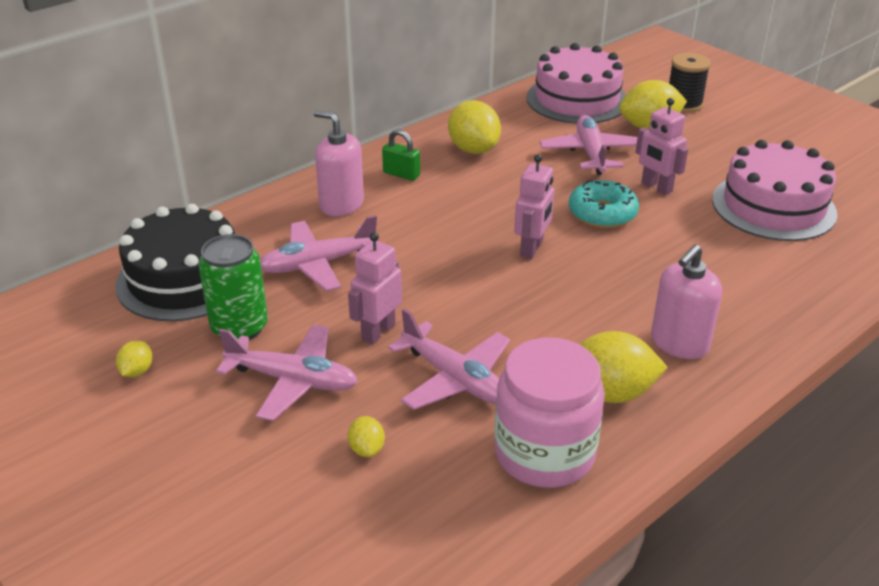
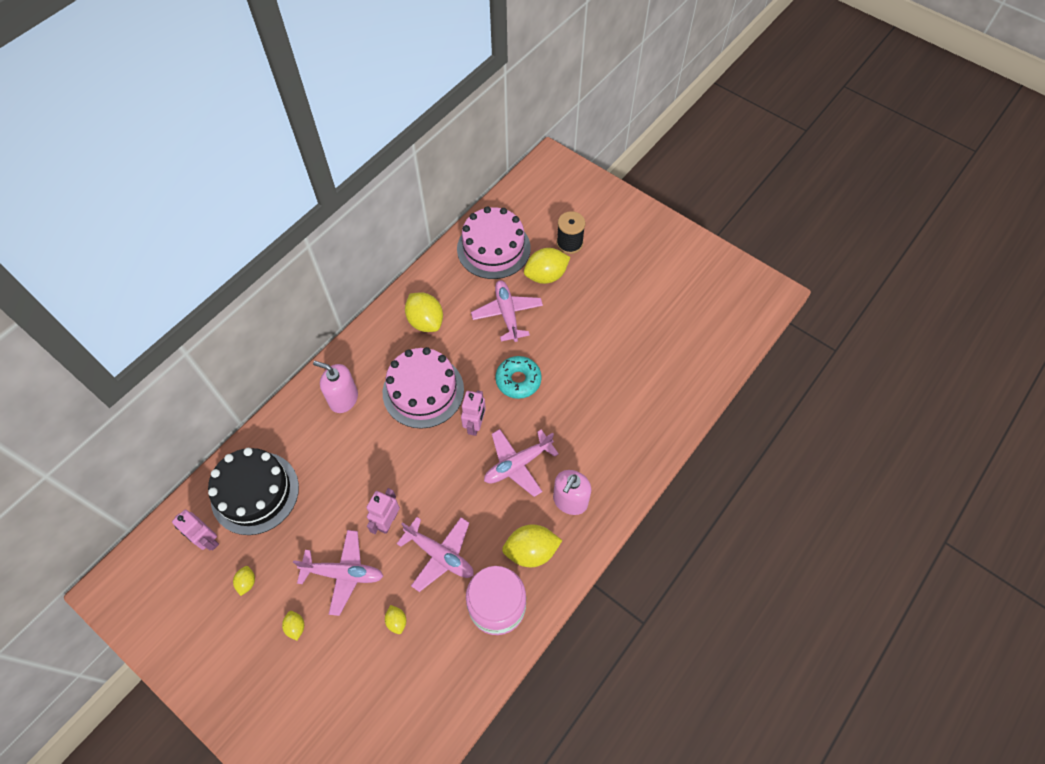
camera: 10 degrees left, 25 degrees up
green can [198,234,268,340] -> none
pink plane [260,215,379,291] -> pink plane moved to [484,429,559,497]
green padlock [382,129,420,181] -> none
pink robot [635,98,688,195] -> pink robot moved to [172,510,219,551]
pink cake [712,140,837,241] -> pink cake moved to [383,347,464,429]
none -> yellow lemon [282,611,304,641]

